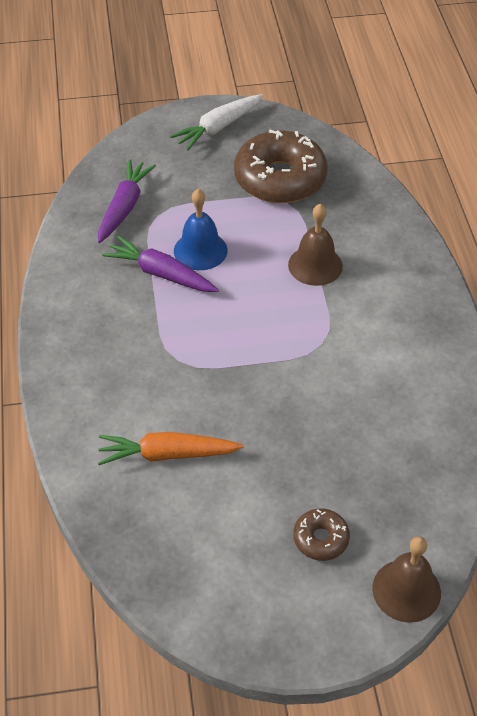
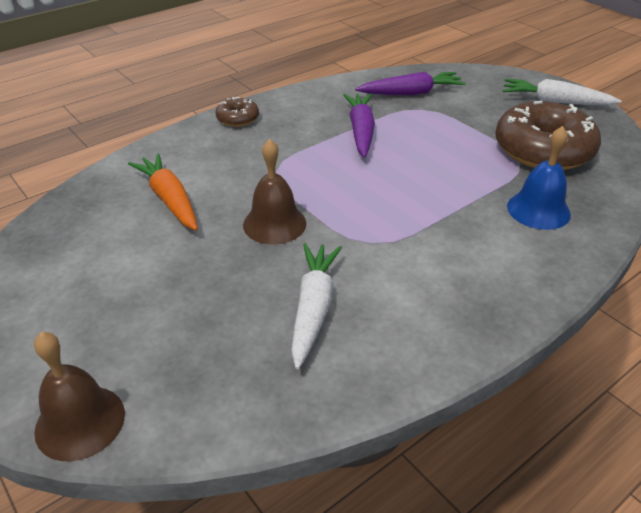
camera: 60 degrees right, 10 degrees down
blue bell [174,189,228,270] -> blue bell moved to [507,126,571,230]
brown bell [288,204,343,286] -> brown bell moved to [243,139,306,245]
brown donut [293,508,350,561] -> brown donut moved to [215,97,259,127]
none -> white carrot [291,243,342,369]

